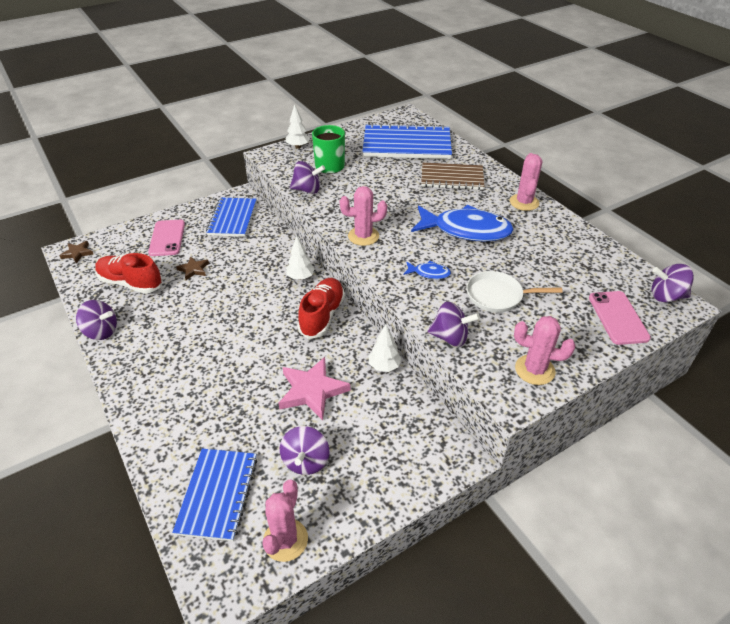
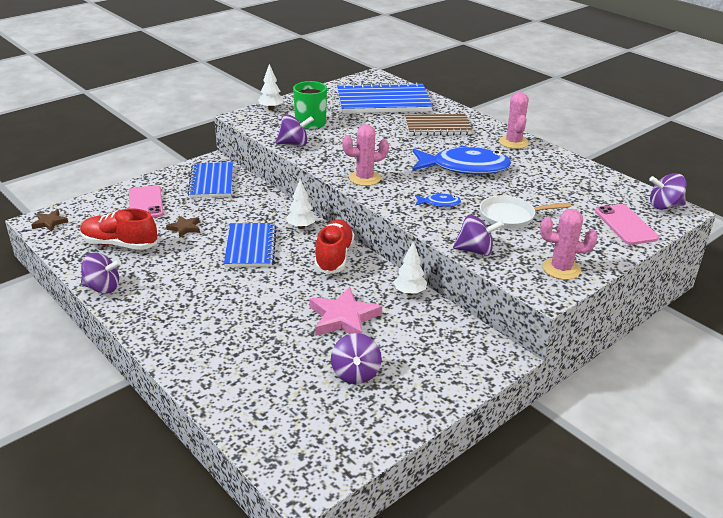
camera: 10 degrees left, 10 degrees down
blue notebook [172,448,257,541] -> blue notebook moved to [224,223,277,267]
pink cactus [263,479,308,562] -> none

